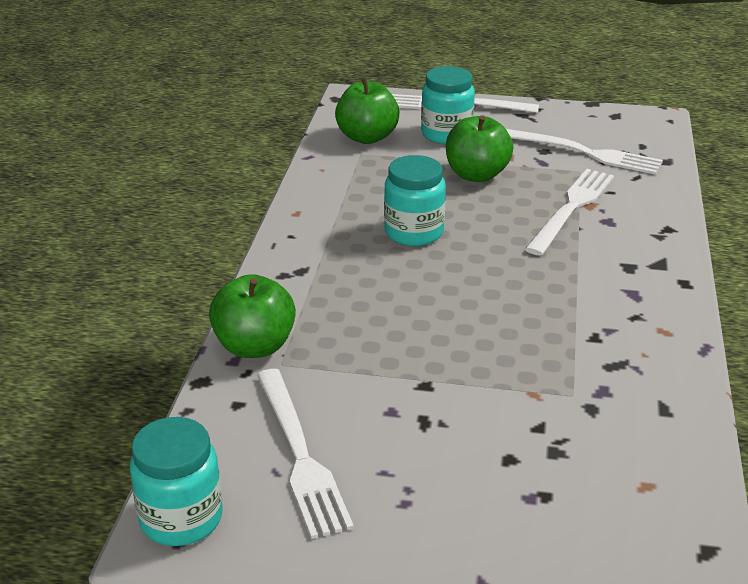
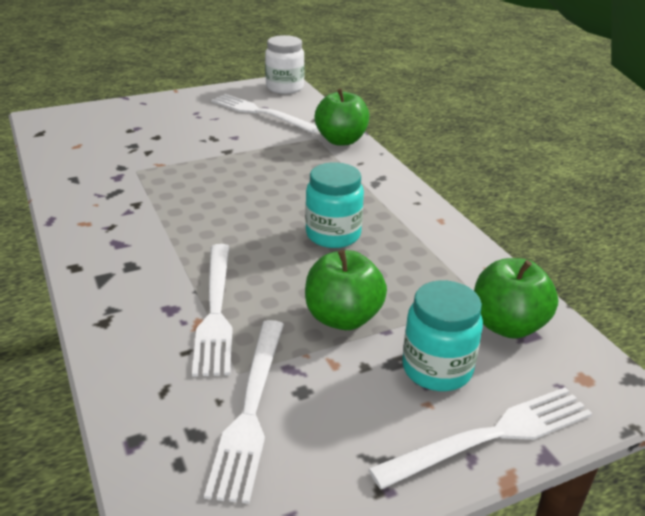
camera: 145 degrees right, 0 degrees up
turquoise jar [130,417,222,546] -> white jar [265,35,305,94]
white fork [506,129,663,175] -> white fork turned 75 degrees counterclockwise [204,320,284,504]

